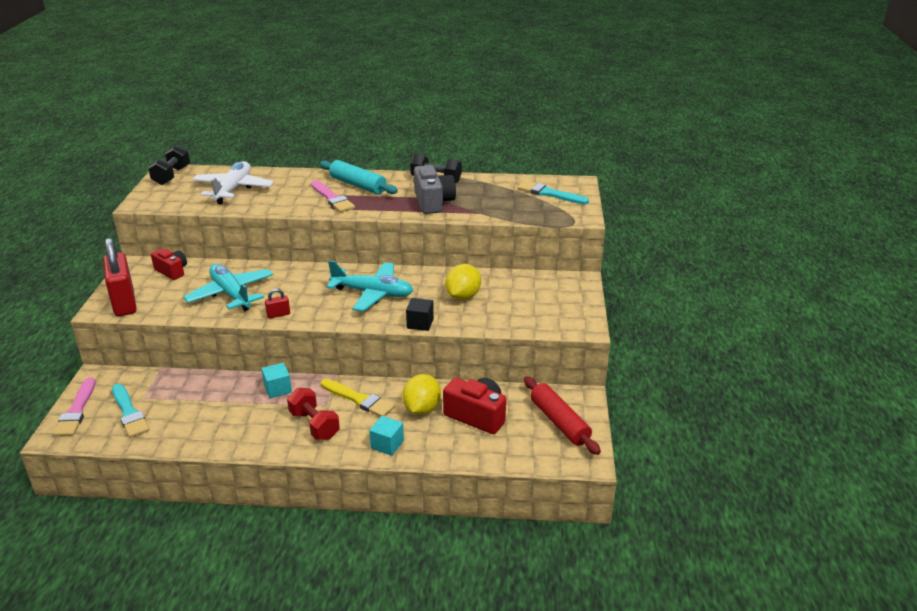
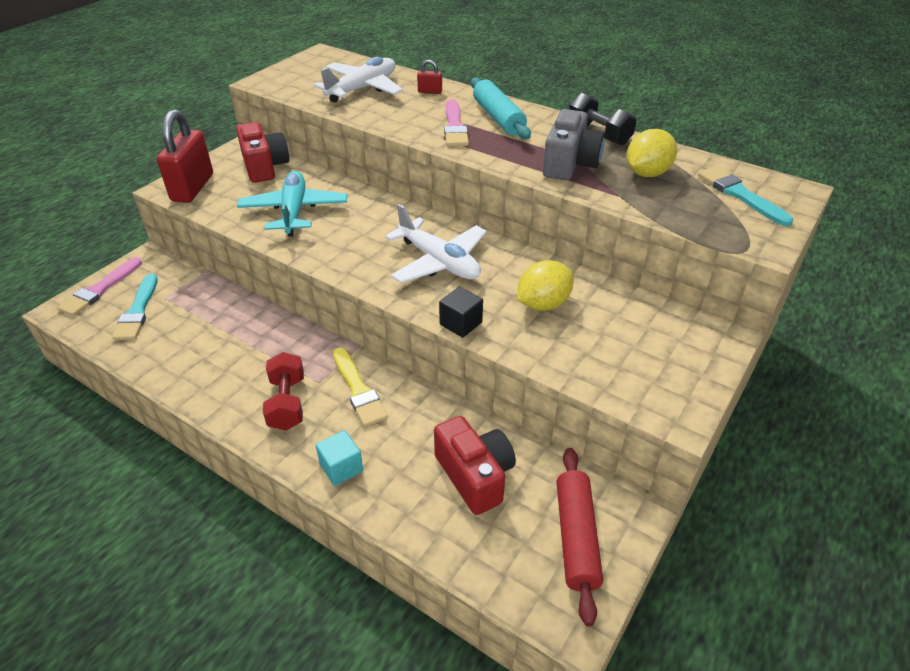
camera: 30 degrees right, 10 degrees up
black dumbbell [148,145,190,185] -> none
red camera [151,249,187,280] -> red camera [236,122,289,183], size x1.54
turquoise cube [262,363,292,398] -> none
red padlock [265,289,290,319] -> red padlock moved to [417,60,442,94]
turquoise plane [327,260,413,312] -> white plane [385,204,487,283]
yellow lemon [402,374,441,415] -> yellow lemon moved to [627,129,677,177]

